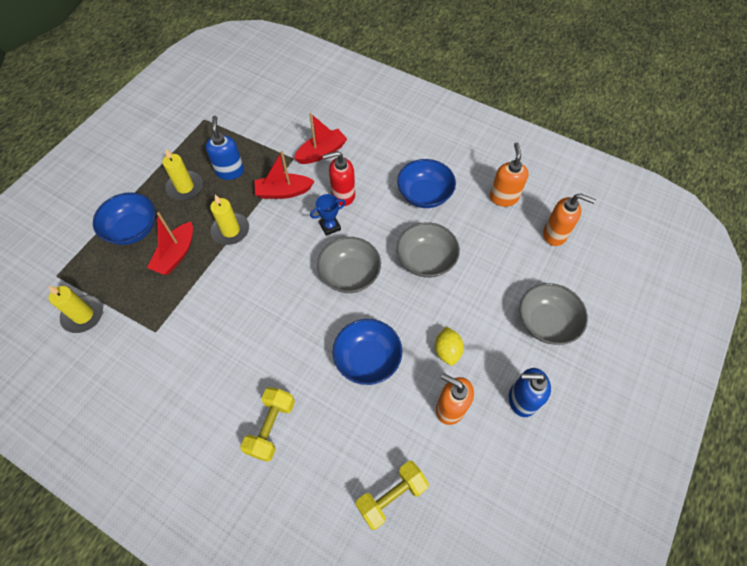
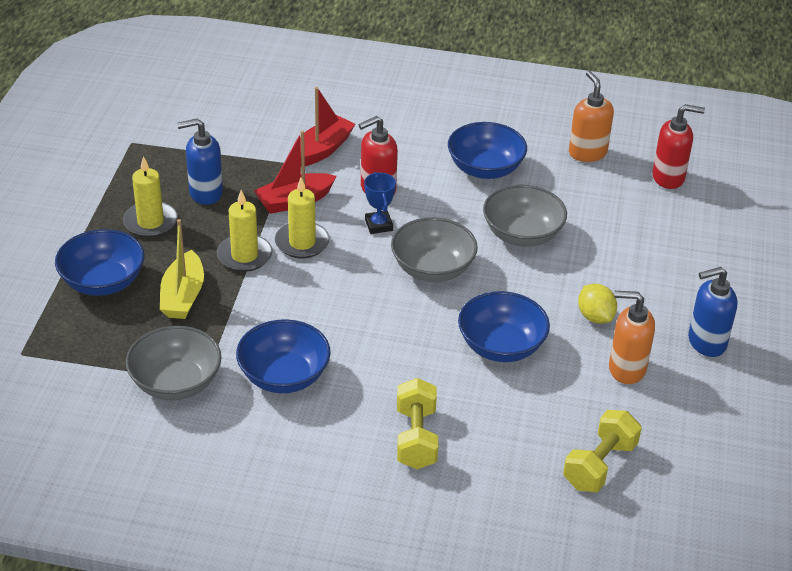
camera: 20 degrees left, 20 degrees down
yellow candle [49,286,103,333] -> yellow candle moved to [275,178,330,258]
red boat [147,212,193,275] -> yellow boat [160,219,204,319]
blue soap dispenser [205,116,244,180] -> blue soap dispenser turned 75 degrees counterclockwise [177,118,223,205]
blue trophy [310,194,346,236] -> blue trophy turned 60 degrees counterclockwise [364,172,396,234]
grey bowl [520,283,588,345] -> grey bowl moved to [126,326,221,400]
orange soap dispenser [543,193,596,246] -> red soap dispenser [652,104,705,189]
none -> blue bowl [236,319,331,393]

